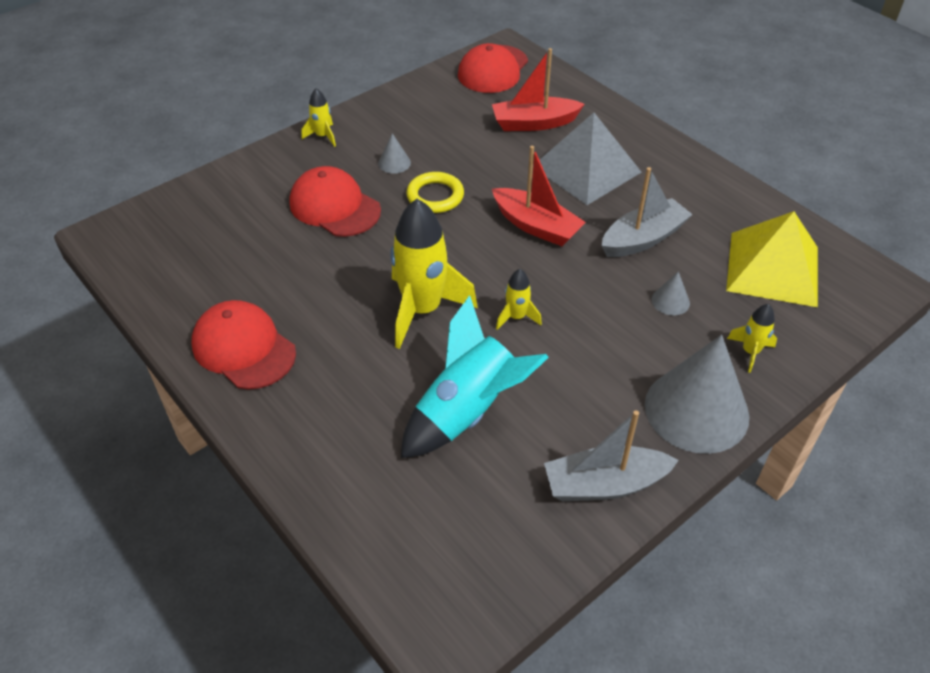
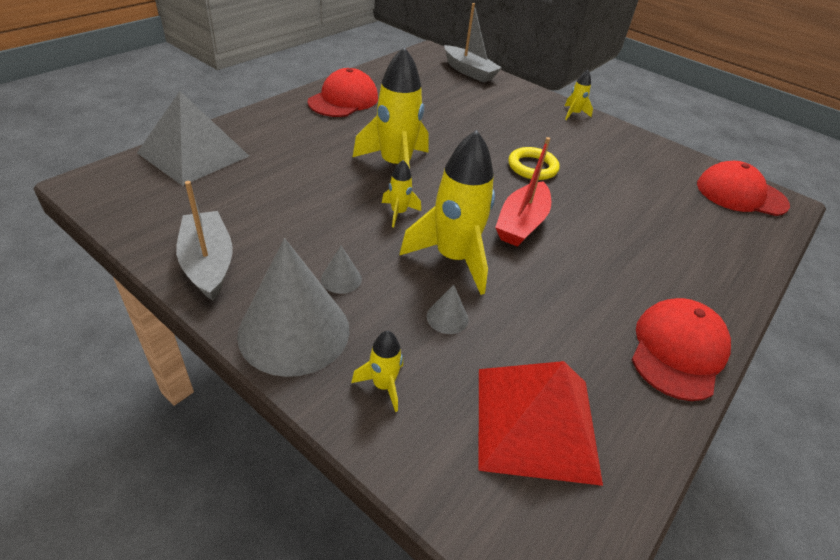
camera: 75 degrees right, 5 degrees down
red cap [290,166,381,237] -> red cap moved to [632,298,731,401]
grey cone [378,133,411,174] -> grey cone moved to [321,246,362,294]
turquoise rocket [401,295,549,458] -> none
red boat [492,48,585,131] -> none
grey pyramid [540,113,642,205] -> grey pyramid moved to [137,91,249,186]
grey boat [601,167,693,257] -> grey boat moved to [444,3,502,83]
yellow pyramid [726,211,818,307] -> red pyramid [478,361,603,486]
none -> yellow rocket [400,130,495,295]

